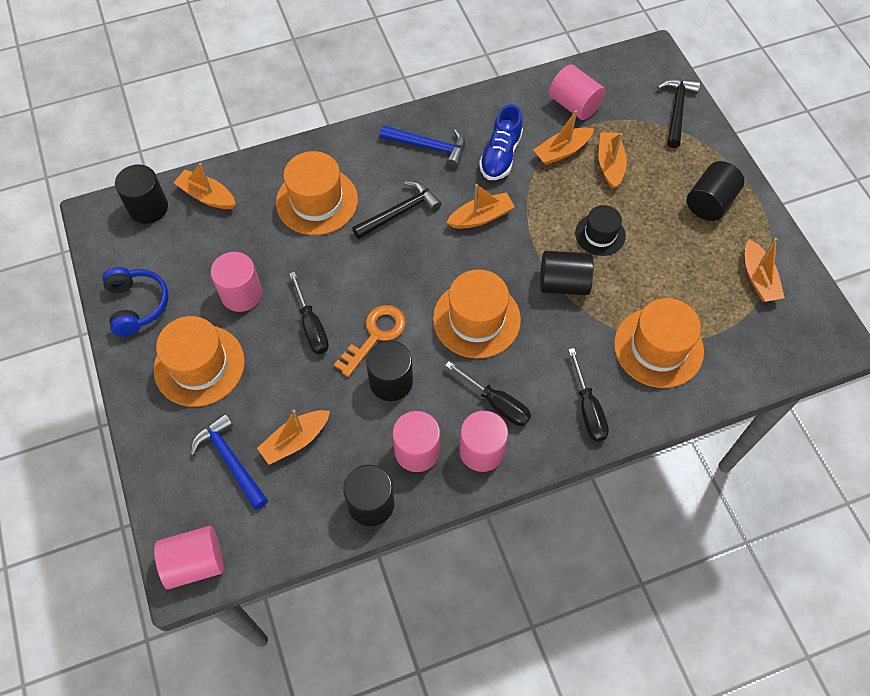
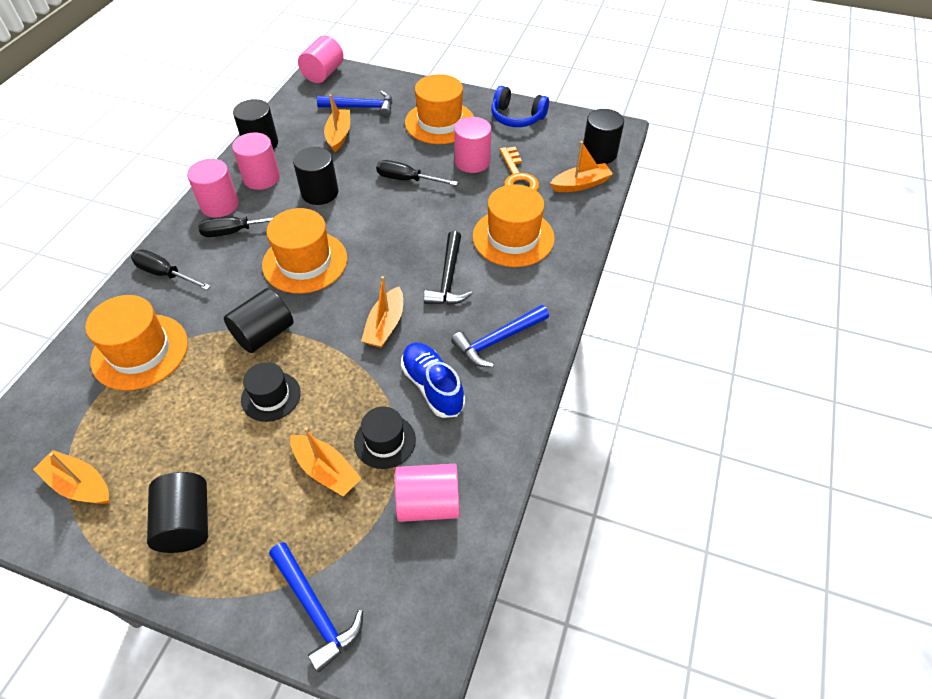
camera: 130 degrees right, 10 degrees down
orange key [334,305,406,377] -> orange key moved to [500,147,539,191]
orange boat [534,110,594,165] -> black hat [354,406,416,469]
black hammer [657,78,700,148] -> blue hammer [269,542,363,673]

